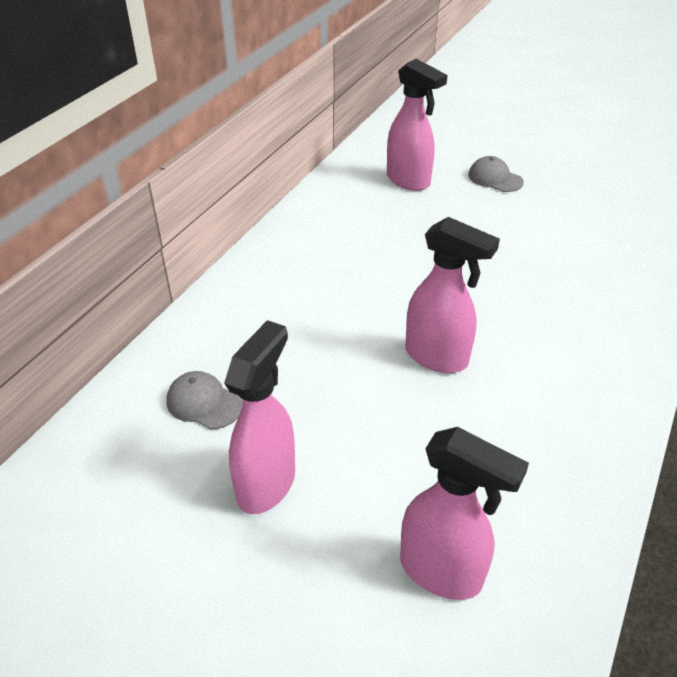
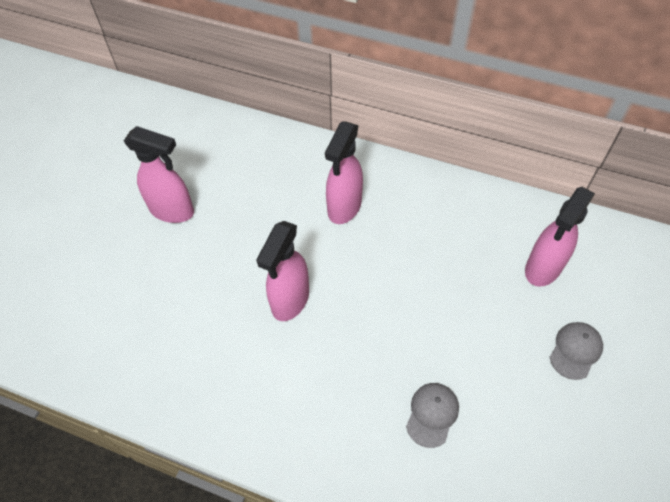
camera: 85 degrees right, 15 degrees up
grey cap [167,371,243,429] -> grey cap moved to [406,383,459,448]
pink spray bottle [400,427,529,600] -> pink spray bottle moved to [325,122,363,224]

